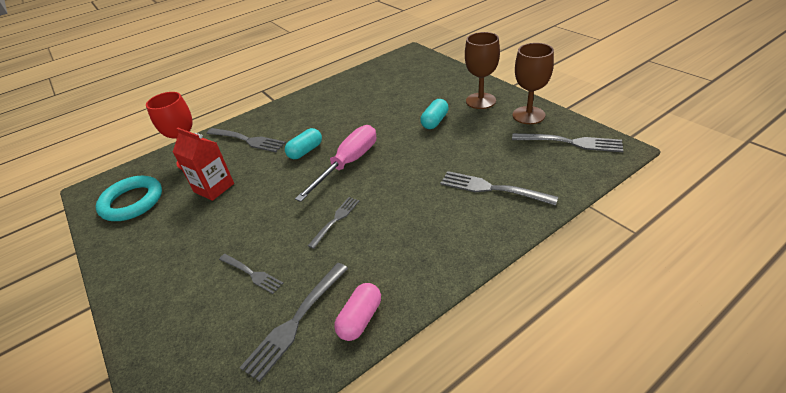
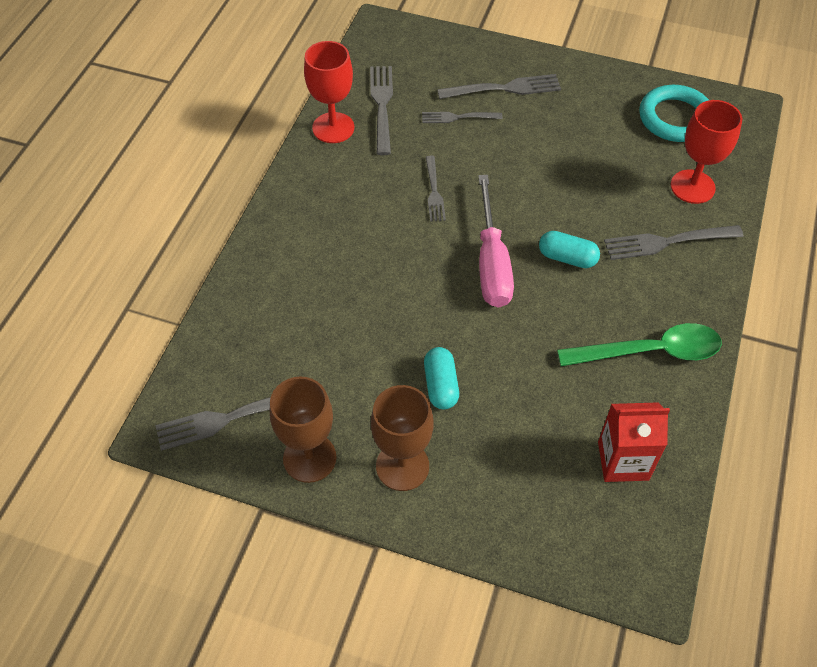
camera: 140 degrees right, 15 degrees up
red carton [173,128,234,201] -> red carton moved to [598,402,670,482]
turquoise capsule [285,128,322,159] -> turquoise capsule turned 75 degrees counterclockwise [539,231,600,268]
pink capsule [334,283,381,341] -> red goblet [304,41,354,143]
grey fork [441,171,558,206] -> grey fork moved to [437,74,561,99]
none -> green spoon [557,323,722,366]

